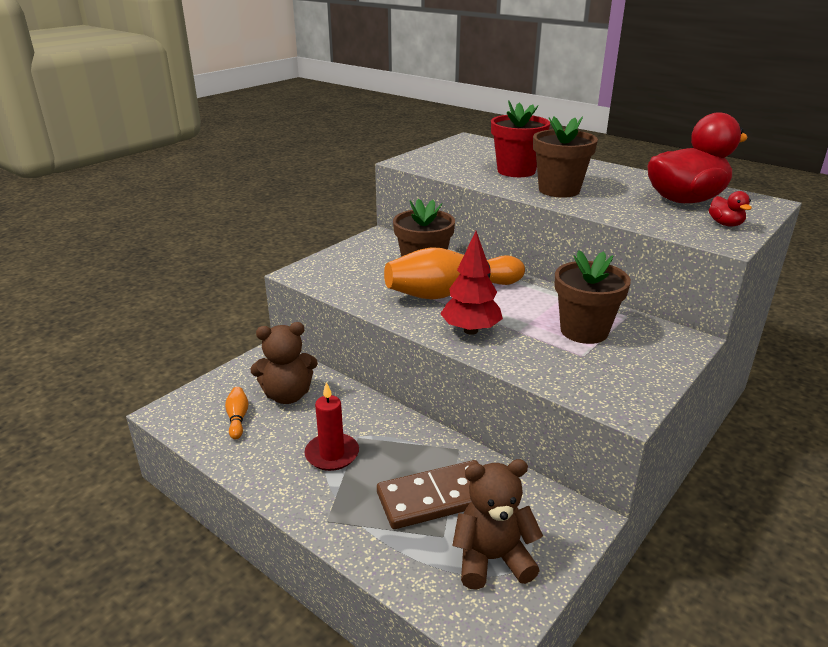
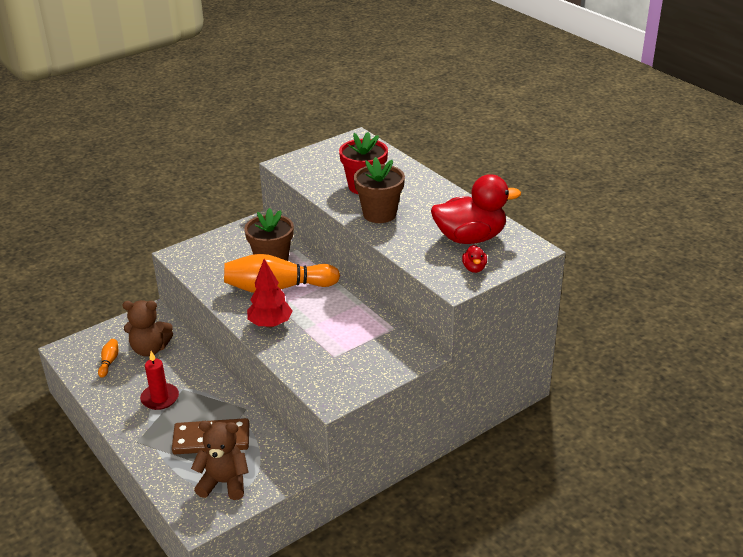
camera: 15 degrees right, 5 degrees up
brown flower pot [555,250,631,344] -> none

